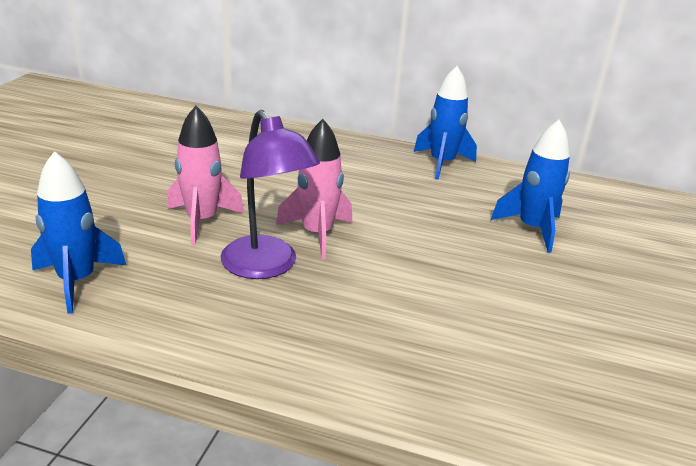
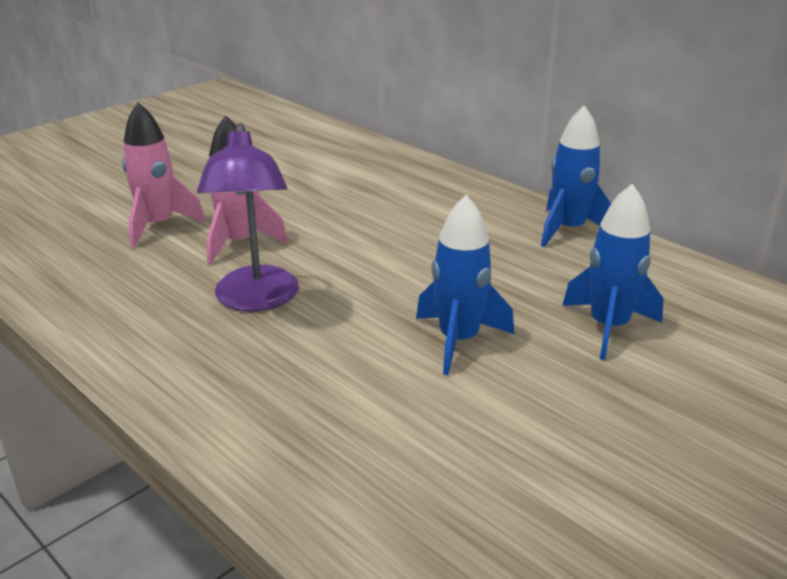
camera: 30 degrees right, 0 degrees up
blue rocket [31,151,126,314] -> blue rocket moved to [416,195,514,375]
pink rocket [276,119,353,260] -> pink rocket moved to [122,102,206,248]

